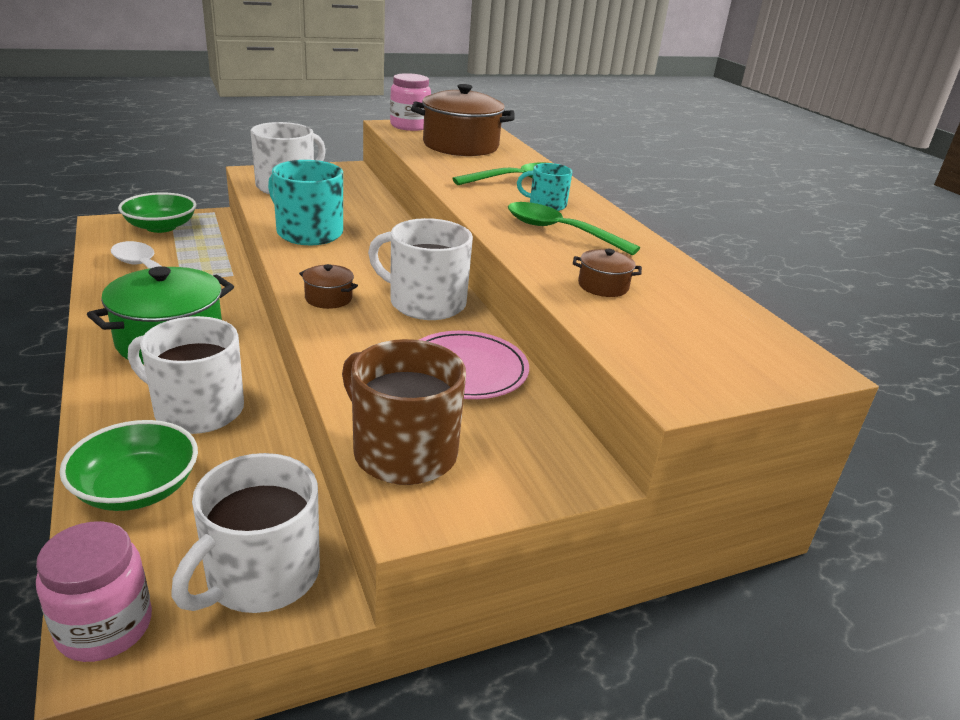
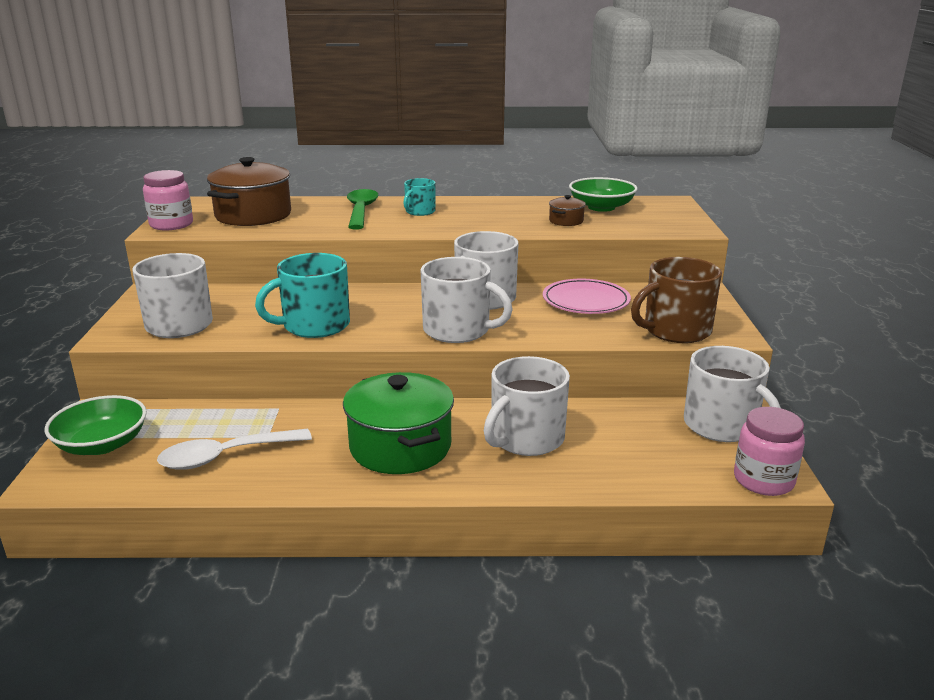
camera: 65 degrees left, 5 degrees down
green bowl [60,420,198,511] -> green bowl moved to [569,177,638,212]
brown pot [299,264,358,309] -> white mug [421,257,513,343]
green spoon [508,202,640,255] -> none

